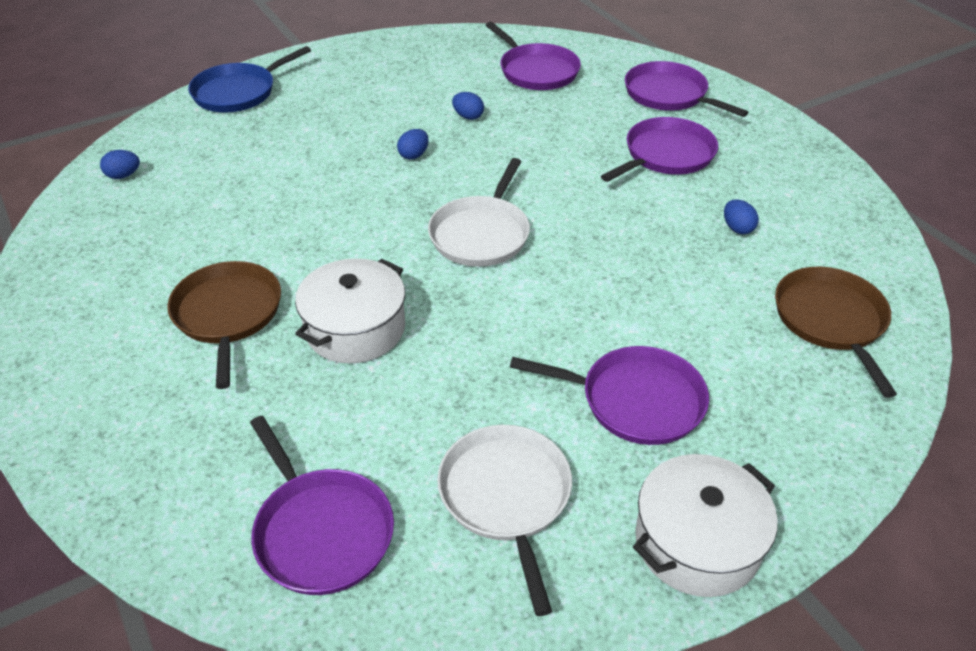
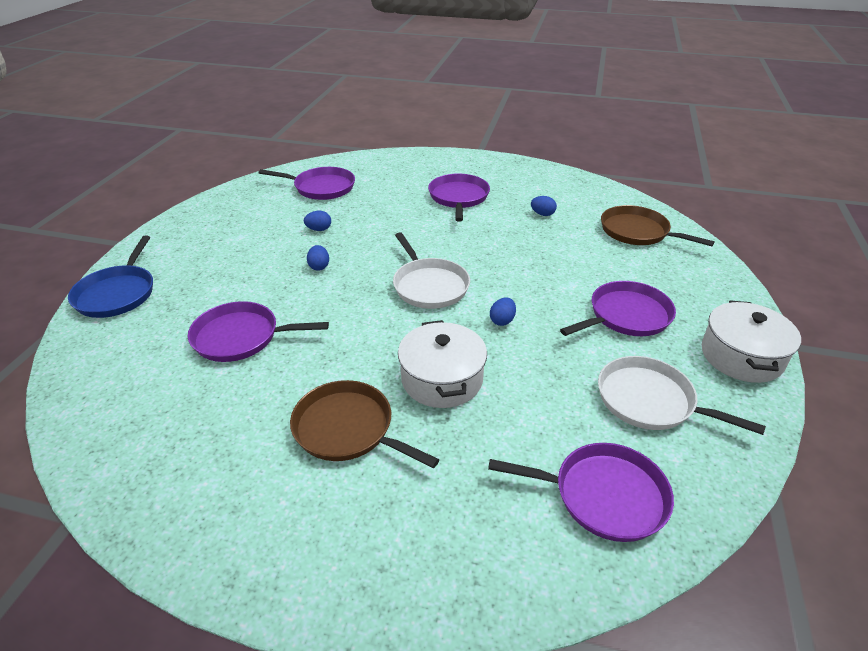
camera: 45 degrees left, 5 degrees down
blue egg [100,150,140,179] -> blue egg moved to [490,297,516,326]
purple pan [625,61,748,117] -> purple pan moved to [188,301,329,362]

